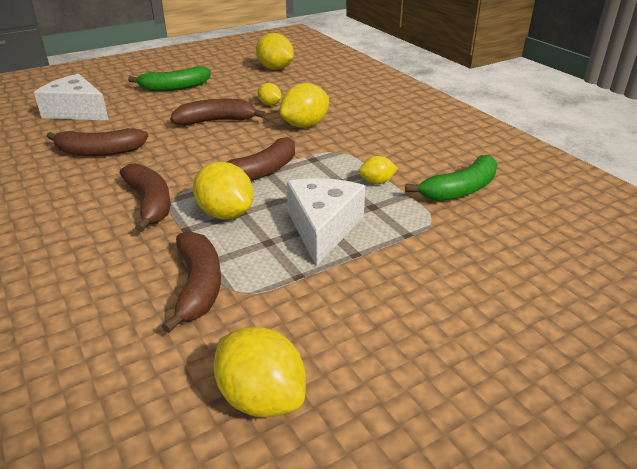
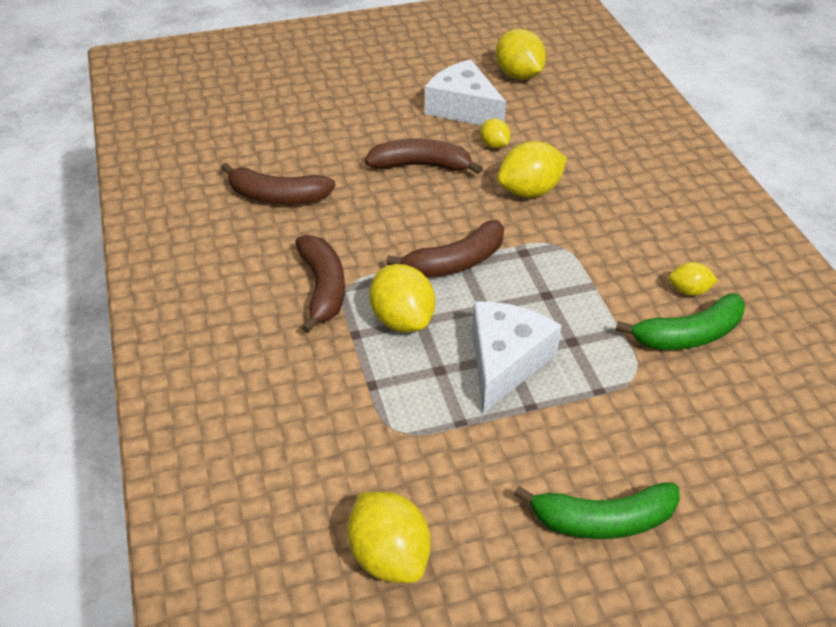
camera: 15 degrees right, 10 degrees up
white cheese [34,74,109,120] -> white cheese moved to [425,59,506,125]
green banana [128,67,211,92] -> green banana moved to [514,483,680,539]
brown banana [162,231,221,333] -> none
yellow lemon [359,156,398,184] -> yellow lemon moved to [669,262,718,296]

